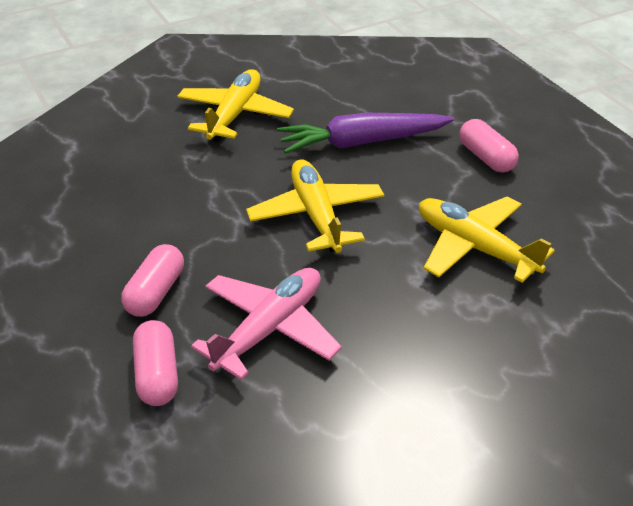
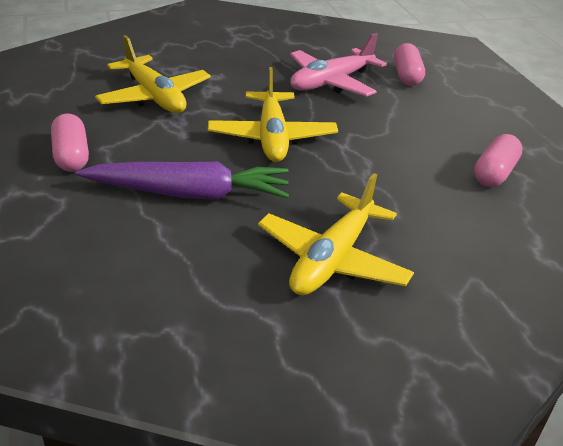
camera: 170 degrees left, 5 degrees down
pink capsule [121,244,184,317] -> pink capsule moved to [474,134,523,187]

